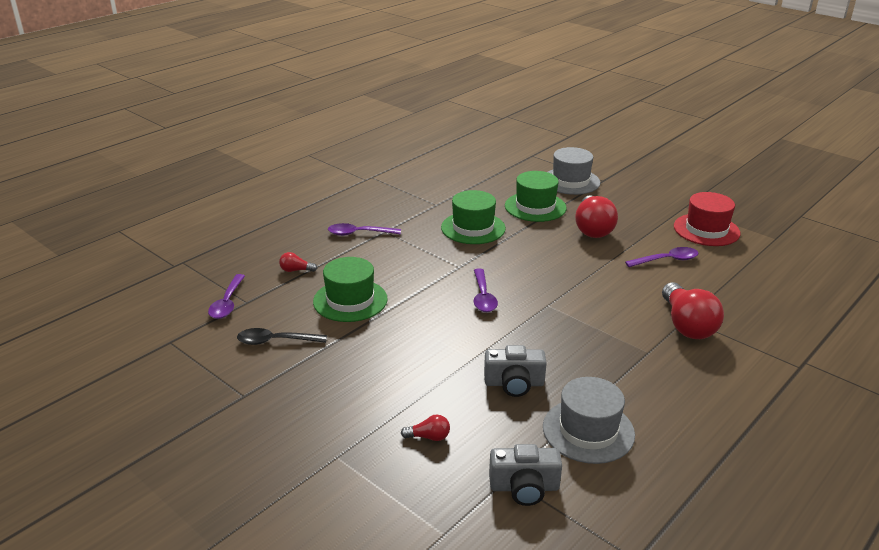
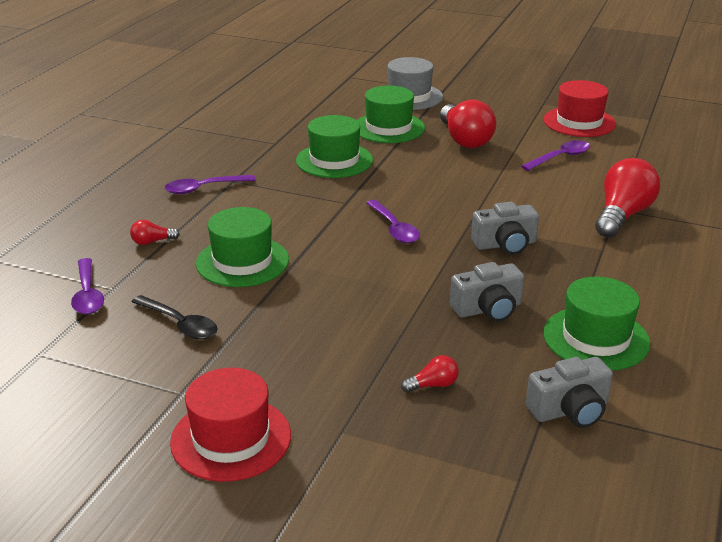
camera: 20 degrees left, 0 degrees up
black spoon [237,328,327,345] -> black spoon turned 120 degrees counterclockwise [132,295,217,339]
grey hat [543,377,635,464] -> green hat [543,276,650,370]
red light bulb [662,282,724,339] -> red light bulb turned 120 degrees counterclockwise [595,158,660,238]
none -> red hat [170,368,291,482]
none -> grey camera [471,202,539,255]

